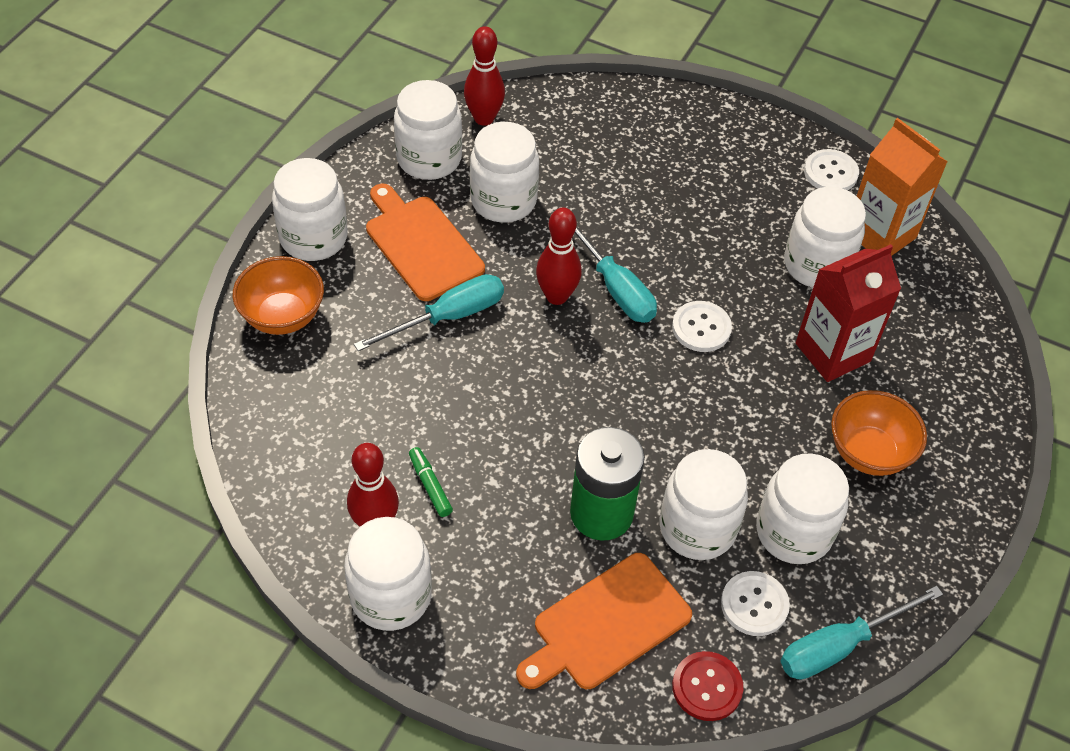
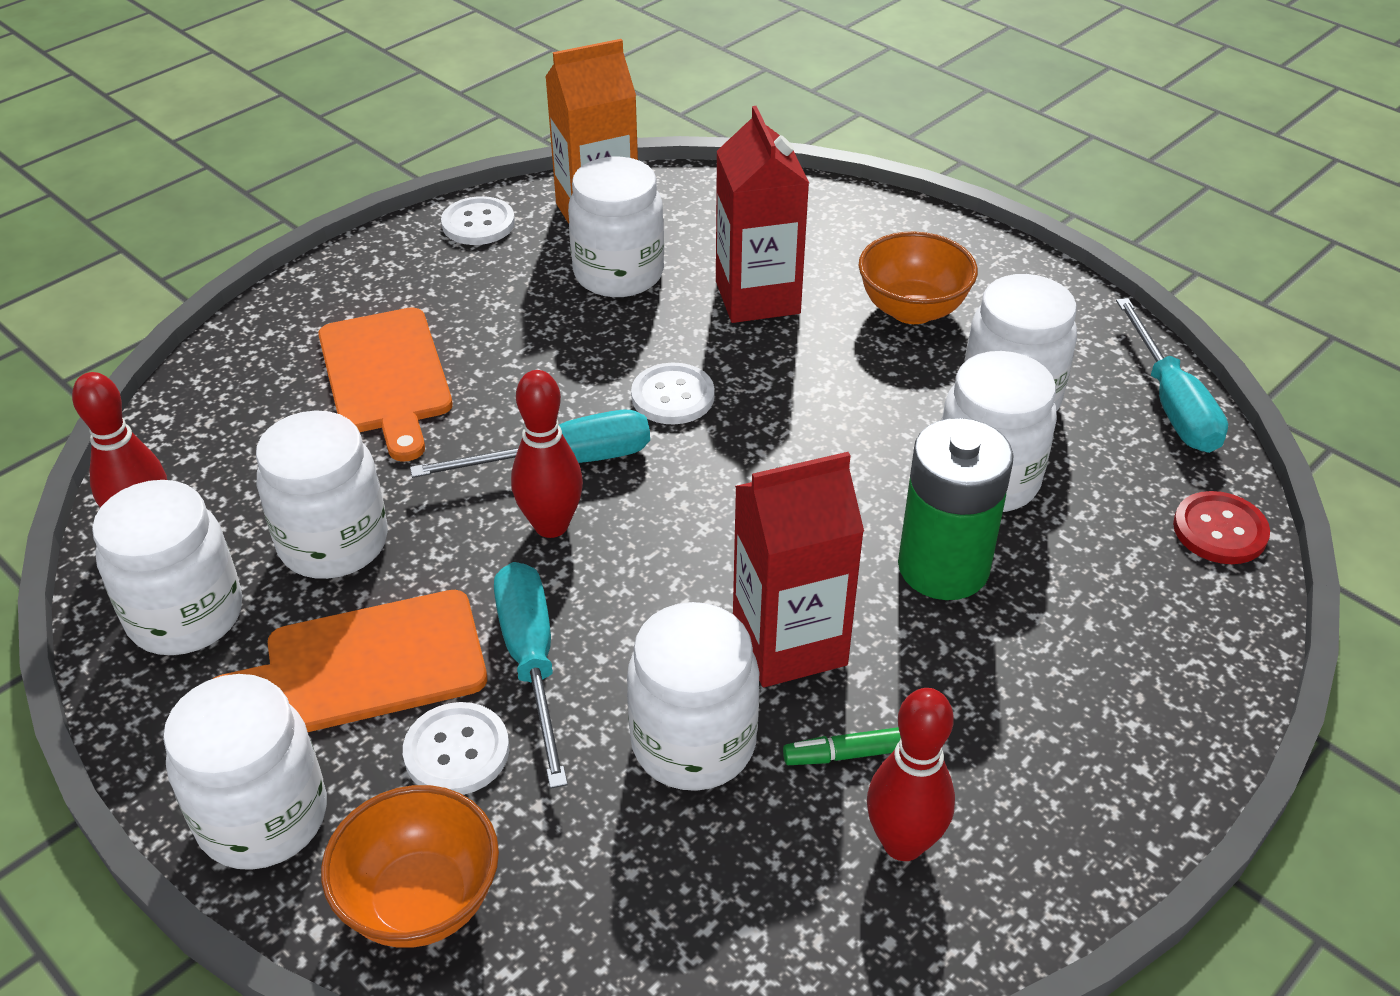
camera: 70 degrees left, 10 degrees down
white jar [344,517,432,631] -> white jar moved to [627,602,760,791]
orange cutting board [516,553,692,689] -> orange cutting board moved to [318,307,453,462]
white button [721,571,790,636] -> white button moved to [403,702,510,795]
none -> red carton [733,452,864,687]

